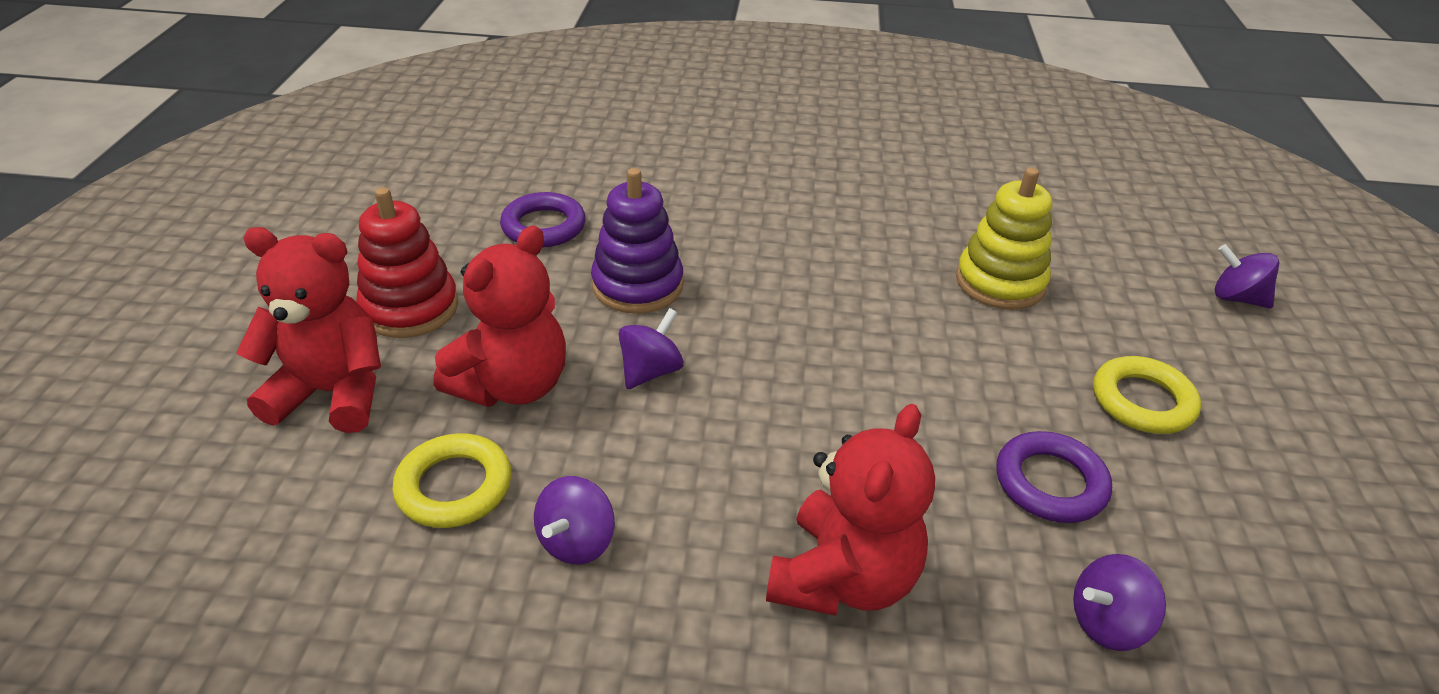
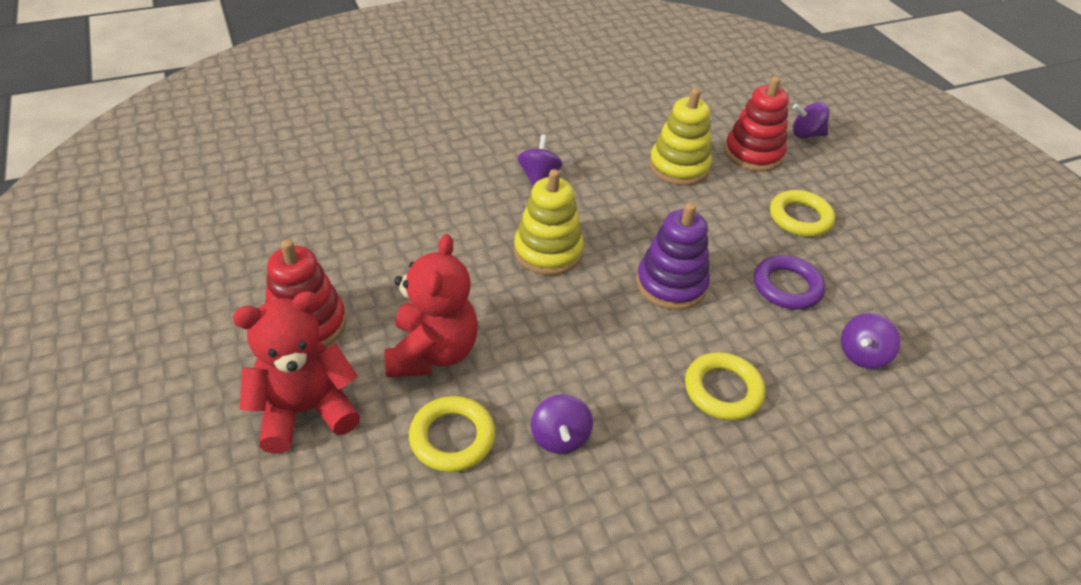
camera: 30 degrees left, 5 degrees up
purple ring [500,192,586,247] -> none
purple stacking toy [591,168,683,314] -> purple stacking toy moved to [636,203,710,310]
purple spinning top [619,308,684,389] -> purple spinning top moved to [518,134,562,186]
red teddy bear [766,404,935,616] -> yellow ring [685,352,765,420]
none -> yellow stacking toy [514,169,584,275]
none -> red stacking toy [724,76,789,171]

